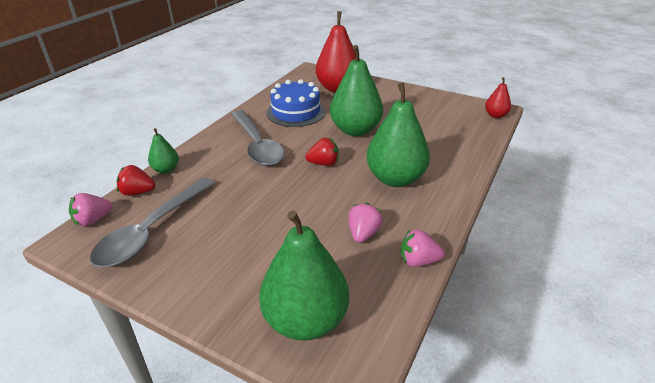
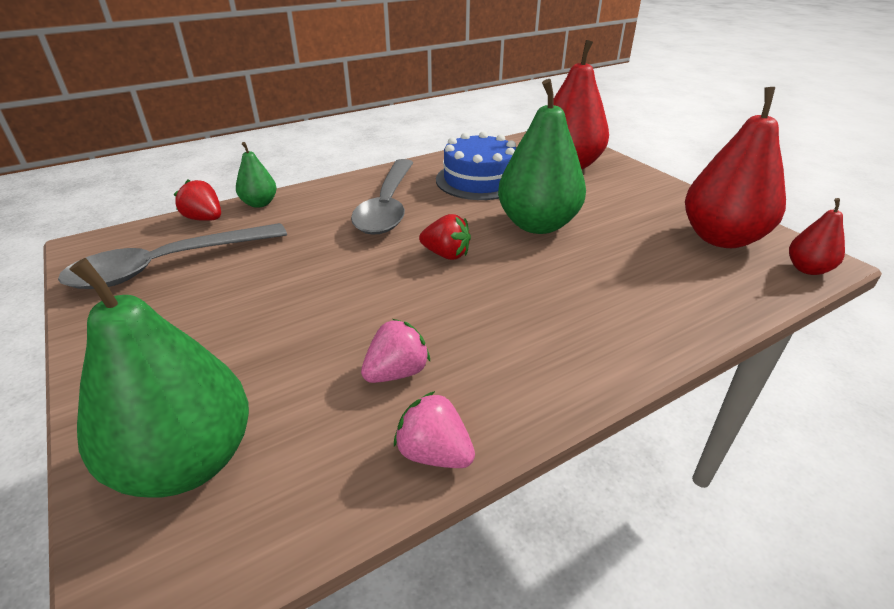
camera: 30 degrees right, 0 degrees up
pink strawberry [69,193,113,227] -> none
green pear [366,82,430,187] -> none
none -> red pear [685,87,786,248]

